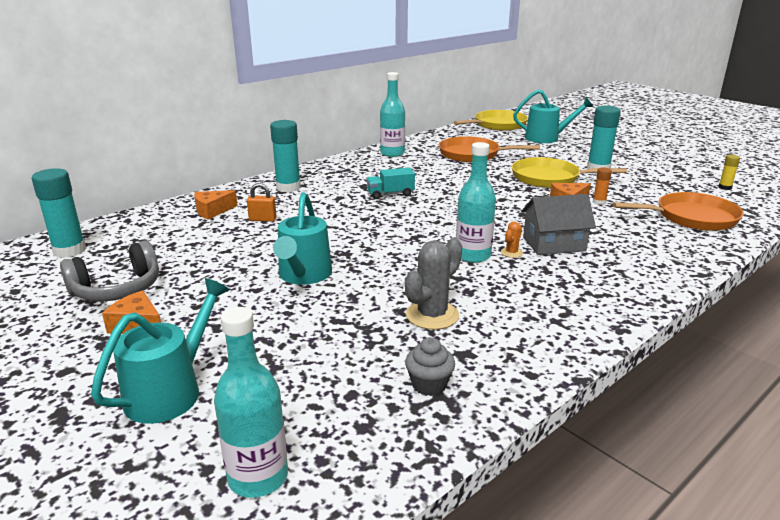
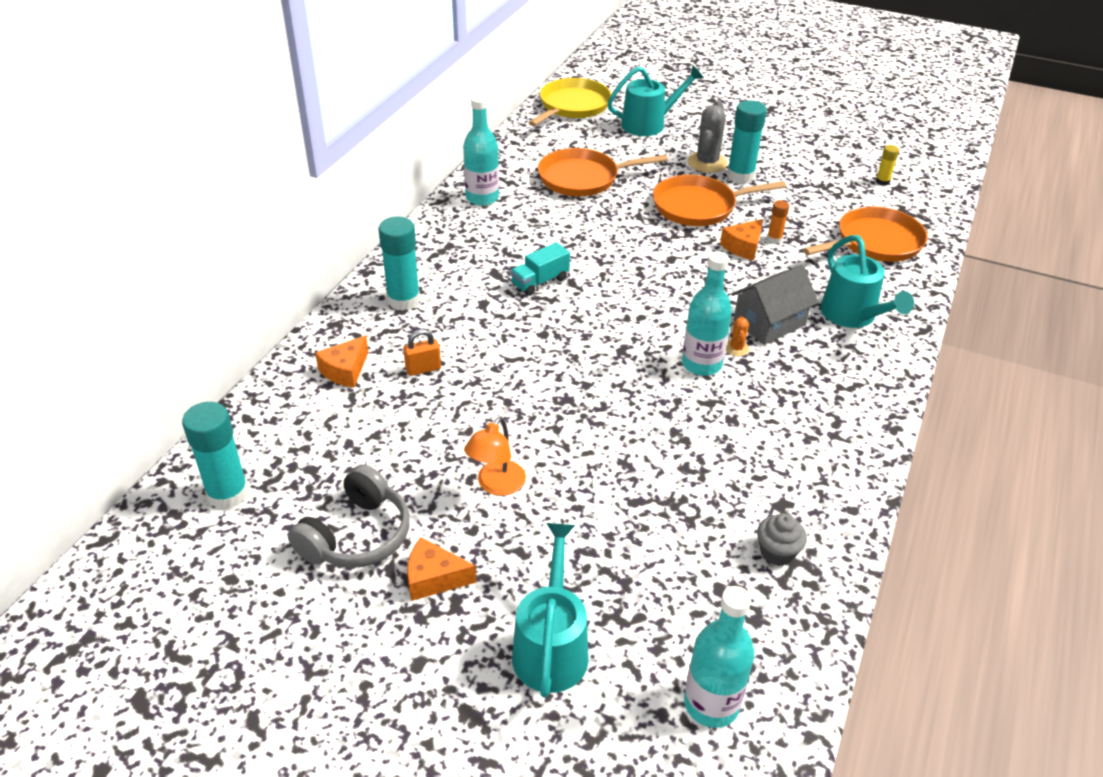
camera: 25 degrees left, 15 degrees up
turquoise watering can [273,192,332,285] -> turquoise watering can moved to [821,235,914,328]
grey cactus [405,238,462,330] -> grey cactus moved to [687,100,728,173]
yellow pan [512,157,627,188] -> orange pan [653,175,786,226]
none -> orange lamp [464,417,526,496]

